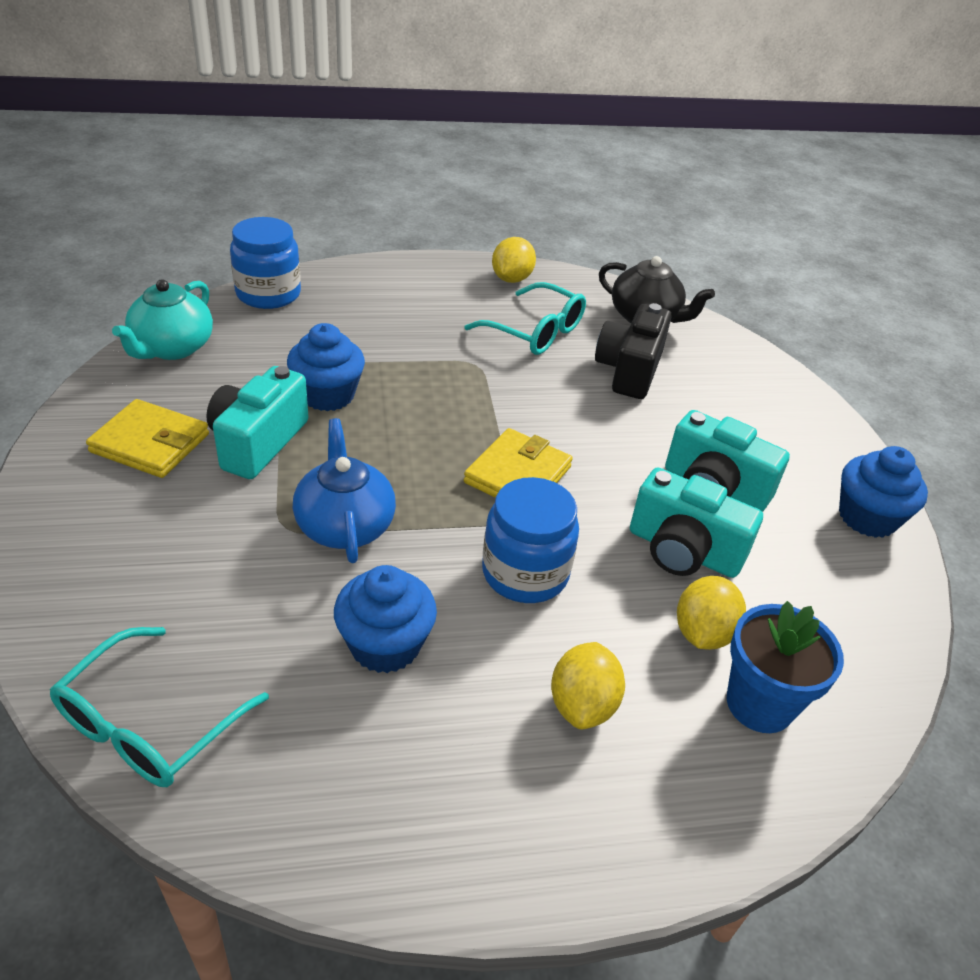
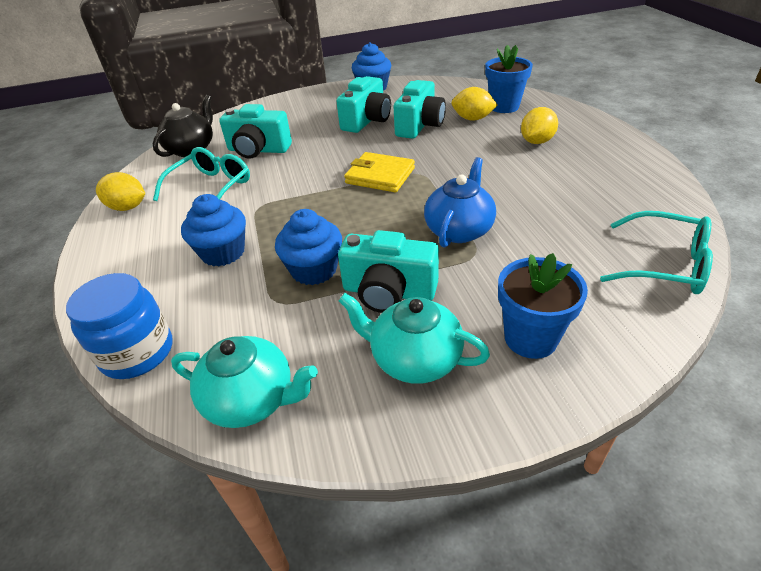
camera: 90 degrees left, 0 degrees up
yellow wallet [86,399,209,478] -> turquoise teapot [339,293,490,384]
blue teapot [293,418,396,563] -> blue teapot turned 135 degrees clockwise [424,157,496,248]
blue cupcake [334,565,437,673] -> blue cupcake moved to [181,194,246,267]
blue jar [482,477,579,603] -> none
yellow lemon [551,642,625,729] -> yellow lemon turned 60 degrees counterclockwise [521,107,558,144]
black camera [595,303,672,399] -> turquoise camera [219,104,292,159]
none -> blue flower pot [498,253,588,359]

